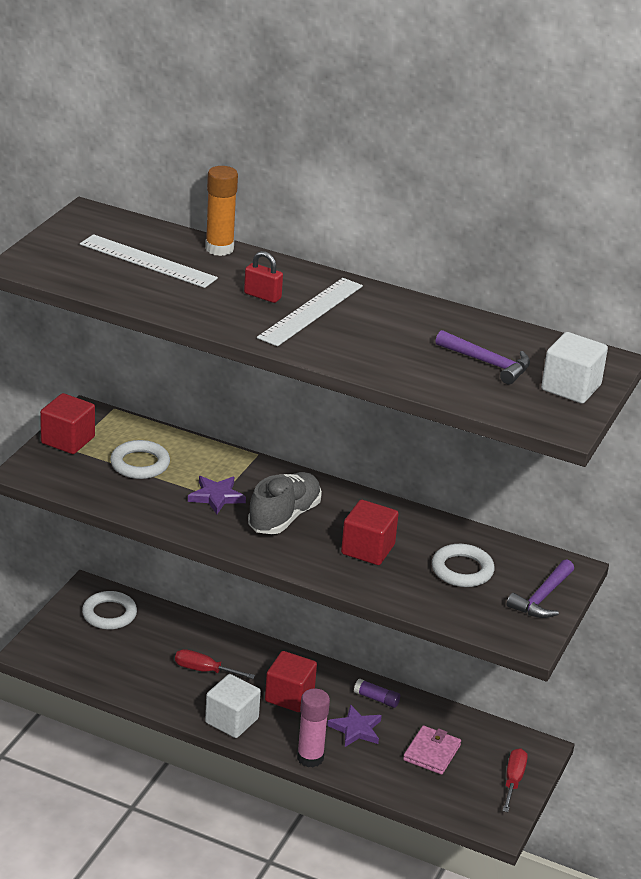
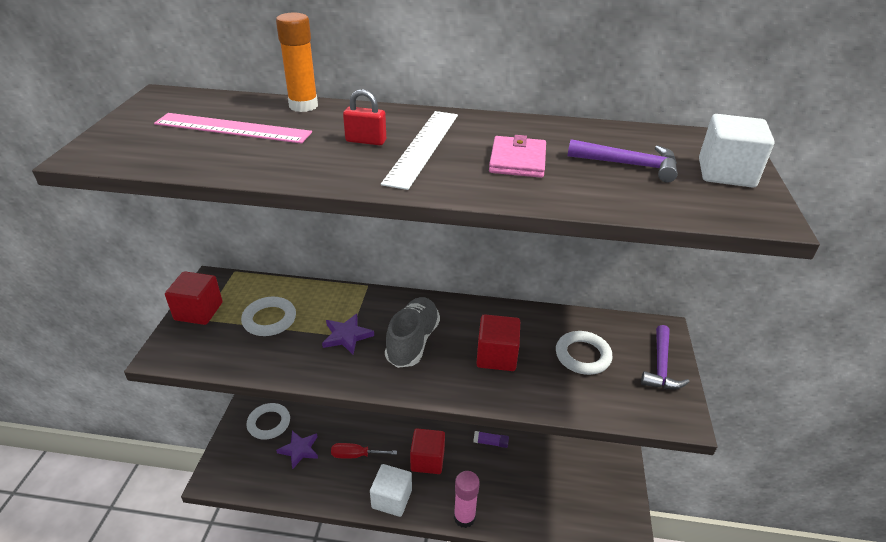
camera: 15 degrees left, 5 degrees up
white ruler [80,234,218,288] -> pink ruler [154,113,312,144]
purple star [327,704,382,747] -> purple star moved to [276,431,318,469]
pink wallet [403,726,461,775] -> pink wallet moved to [489,135,546,178]
red screwdriver [502,748,528,812] -> none

